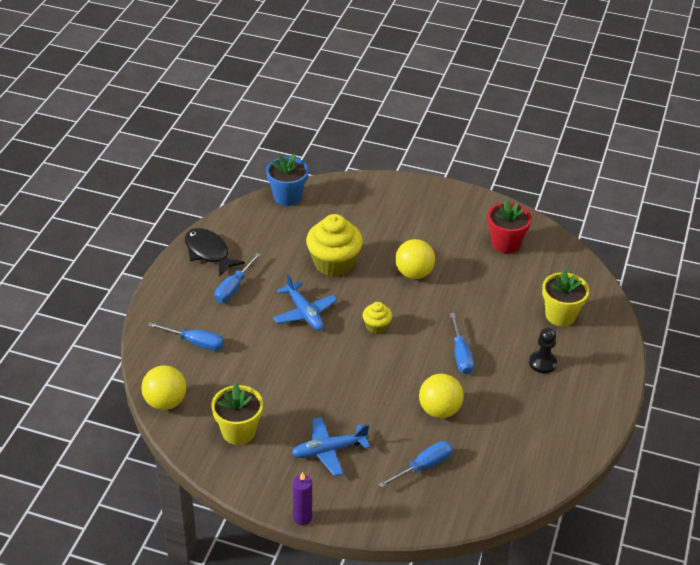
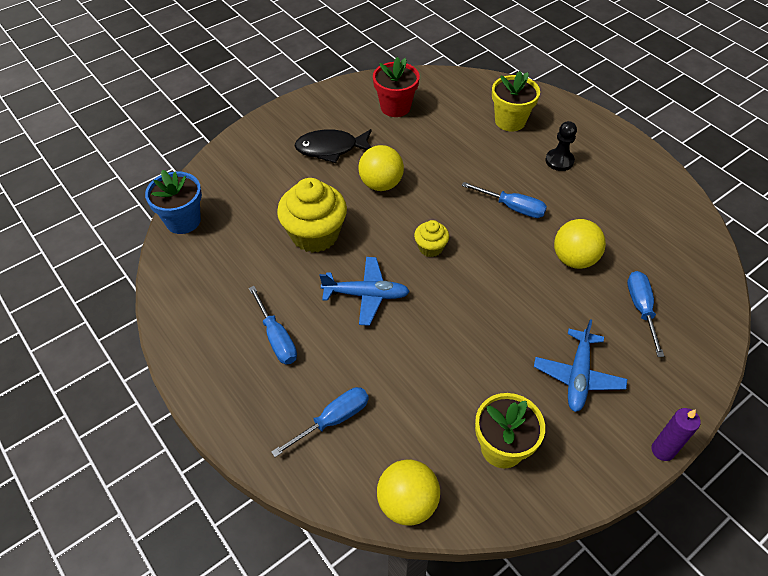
camera: 55 degrees left, 10 degrees up
black fish [185,228,245,276] -> black fish moved to [294,129,372,163]

